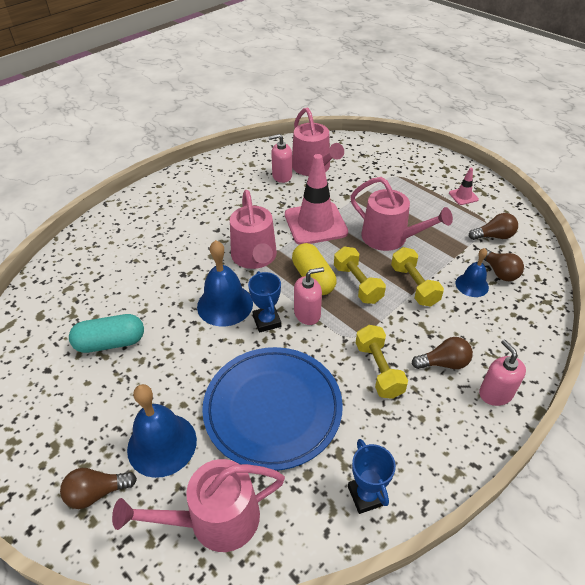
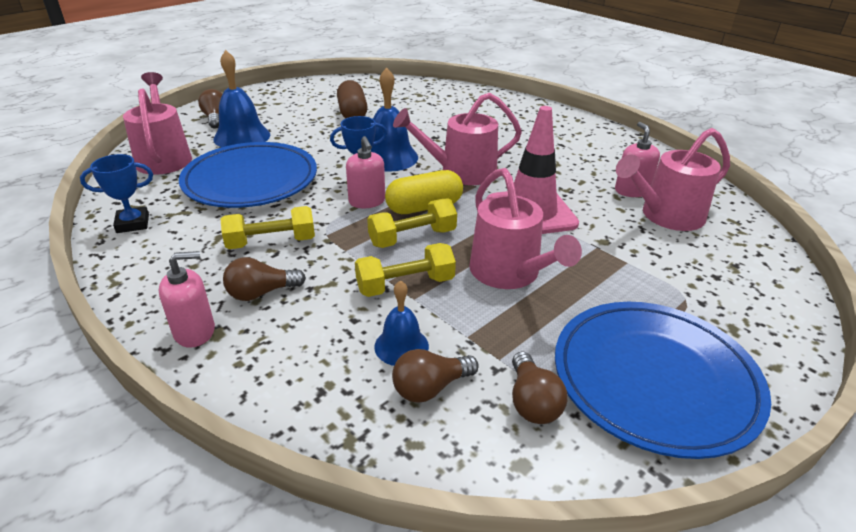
camera: 90 degrees right, 10 degrees down
turquoise capsule [69,314,144,353] -> brown capsule [337,80,367,119]
pink watering can [350,177,453,251] -> pink watering can turned 60 degrees counterclockwise [469,168,582,289]
brown light bulb [412,337,473,369] -> brown light bulb turned 75 degrees clockwise [223,257,306,301]
pink traffic cone [449,168,479,205] -> blue plate [555,302,771,459]

